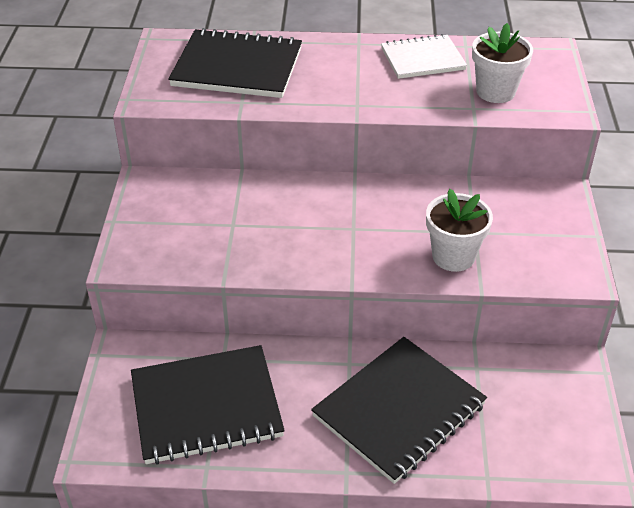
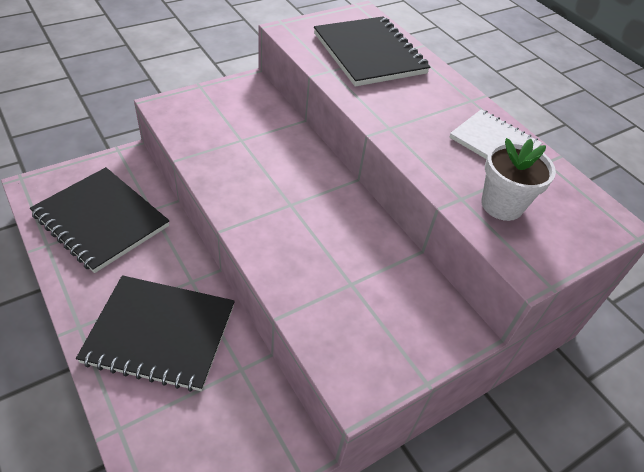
camera: 50 degrees right, 5 degrees up
white flower pot [426,189,493,272] -> none

